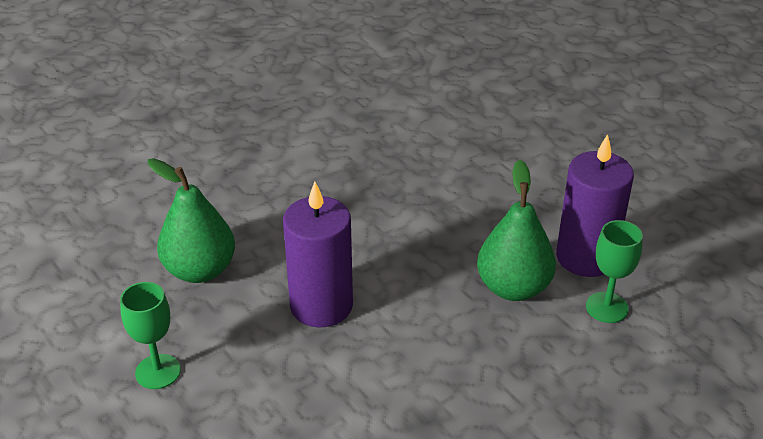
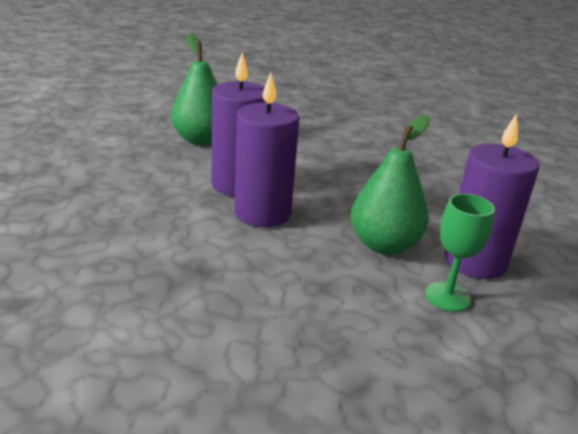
camera: 40 degrees right, 10 degrees down
green goblet [120,282,181,389] -> none
none -> purple candle [234,72,299,227]

